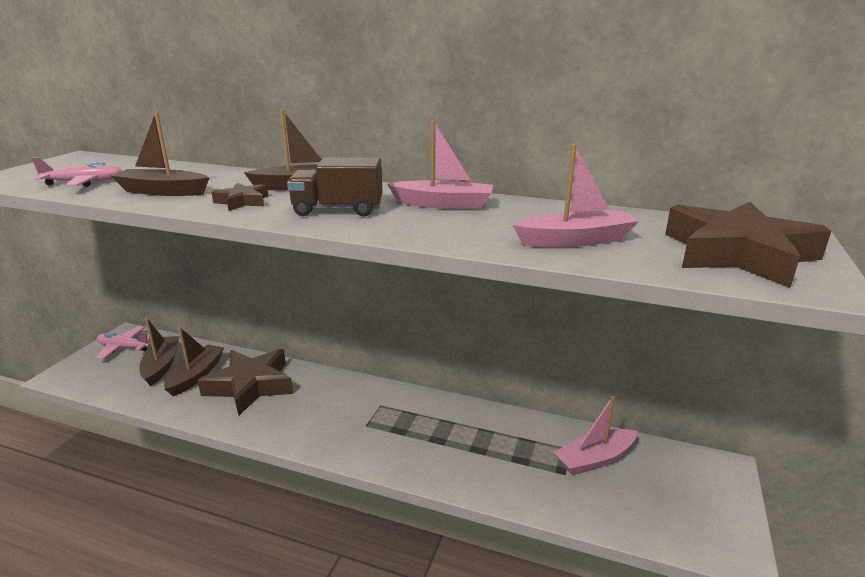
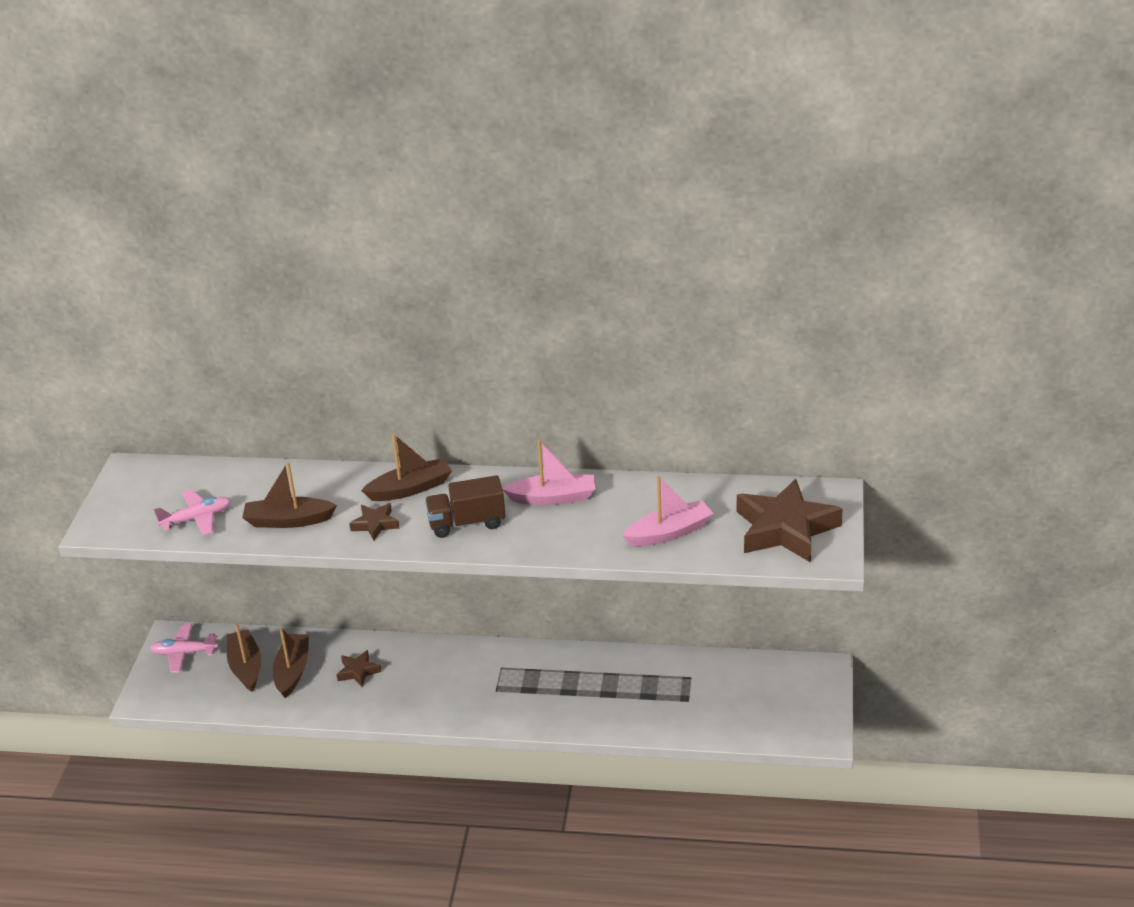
camera: 10 degrees left, 10 degrees up
brown star [198,349,293,416] -> brown star [337,650,382,687], size x0.47
pink boat [554,396,637,476] -> none

